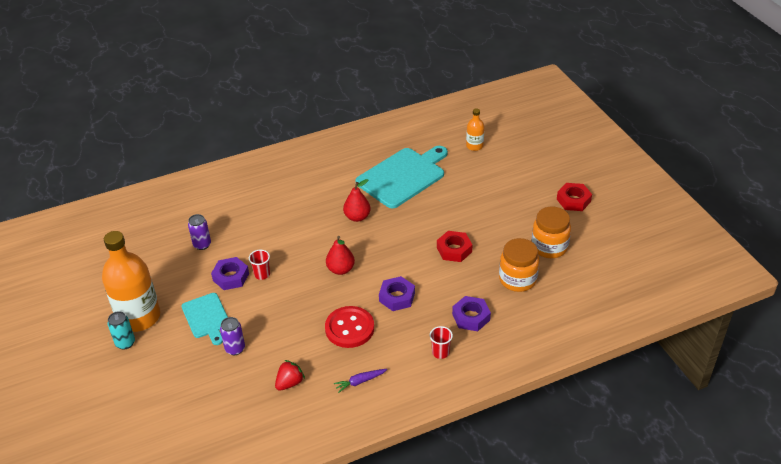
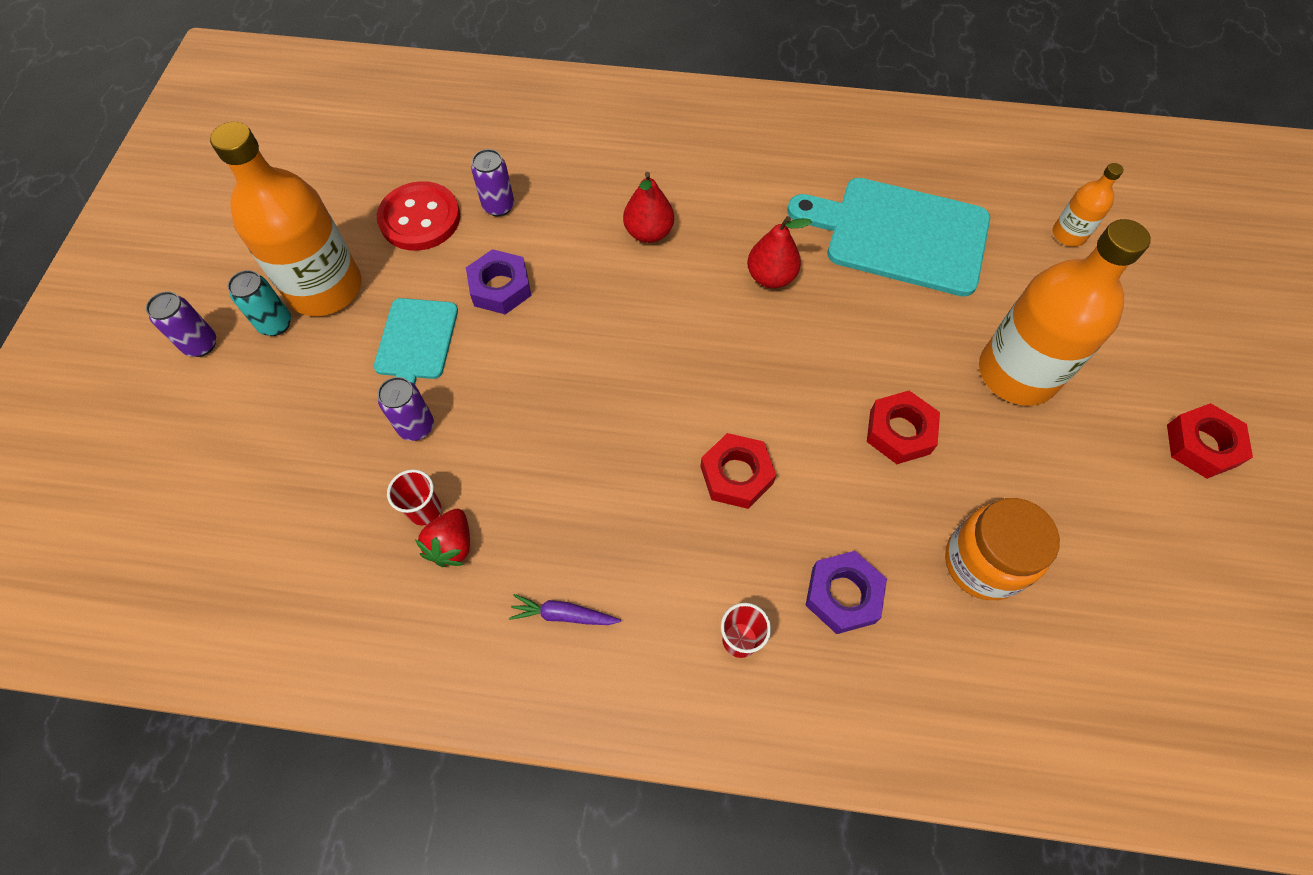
camera: 30 degrees right, 20 degrees up
red cup [249,250,270,280] -> red cup moved to [387,469,441,526]
red strawberry [275,360,305,391] -> red strawberry turned 120 degrees clockwise [415,509,470,567]
red button [325,306,374,348] -> red button moved to [377,181,460,251]
red pear [326,236,355,275] -> red pear moved to [623,172,674,243]
turquoise cutting board [355,146,448,209] -> turquoise cutting board turned 150 degrees counterclockwise [787,178,990,297]
purple nut [379,276,415,311] -> red nut [700,433,776,509]
orange jar [531,207,571,258] -> none
none -> purple can [146,291,216,357]
none -> orange bottle [979,219,1151,406]

